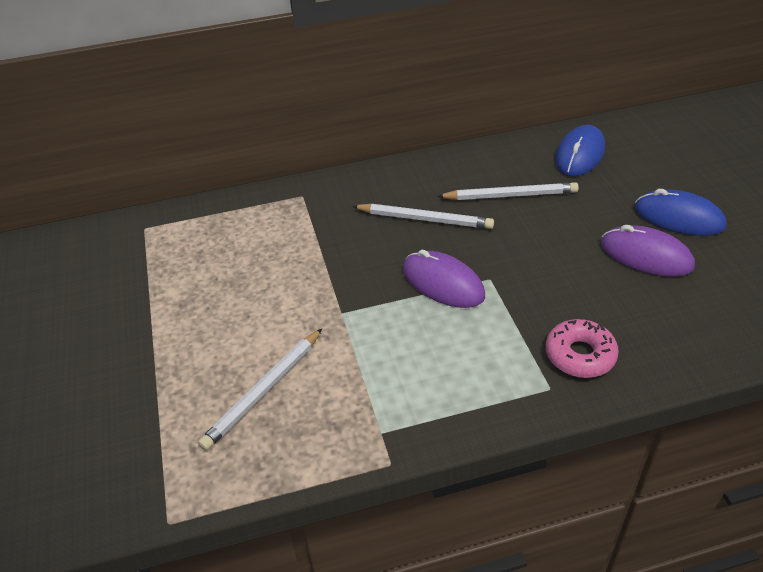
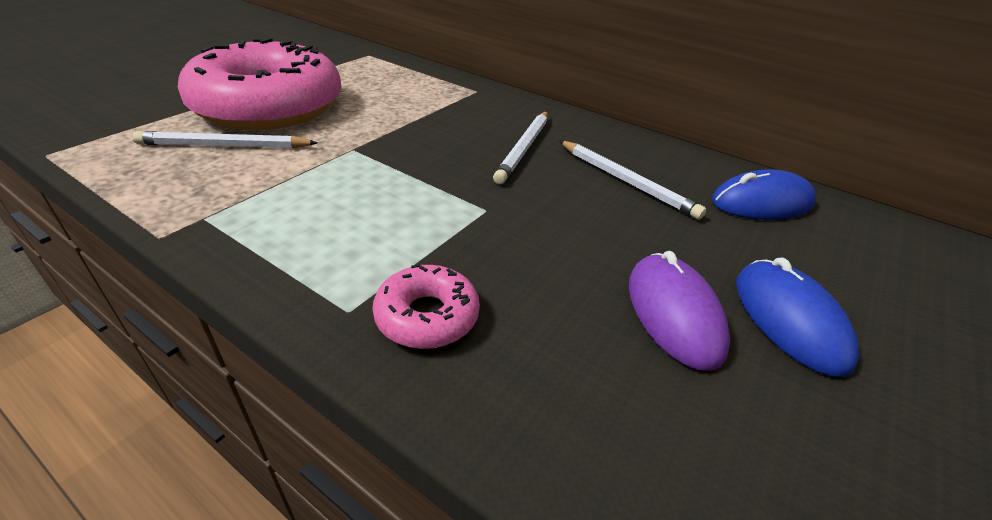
camera: 45 degrees right, 5 degrees down
white pencil [352,204,494,229] -> white pencil turned 45 degrees clockwise [493,111,548,184]
purple mouse [403,249,485,308] -> none
none -> pink donut [178,38,342,130]

